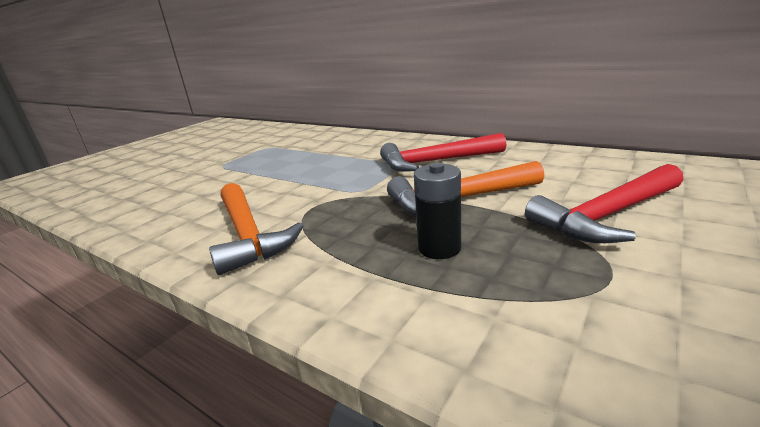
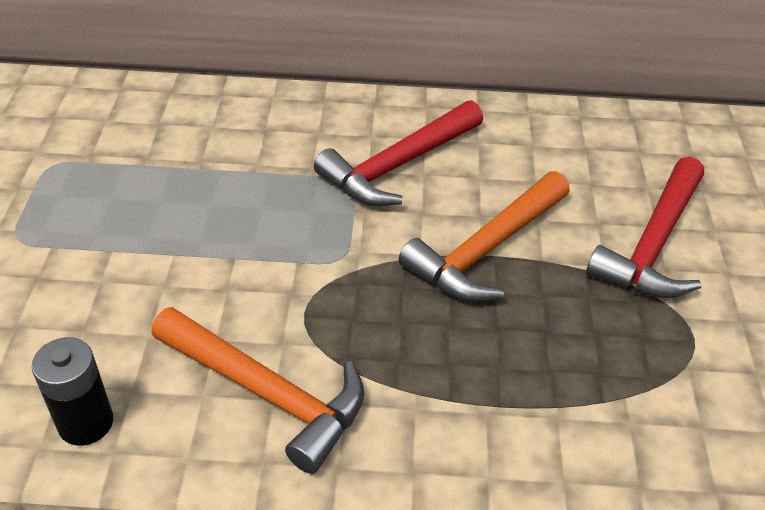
camera: 35 degrees left, 20 degrees up
black battery [414,163,461,259] -> black battery moved to [32,337,113,446]

